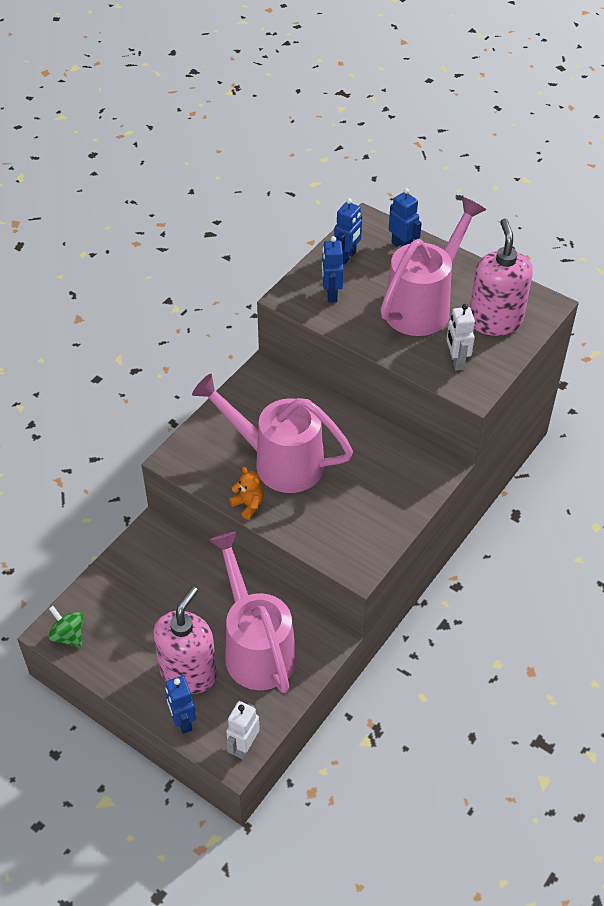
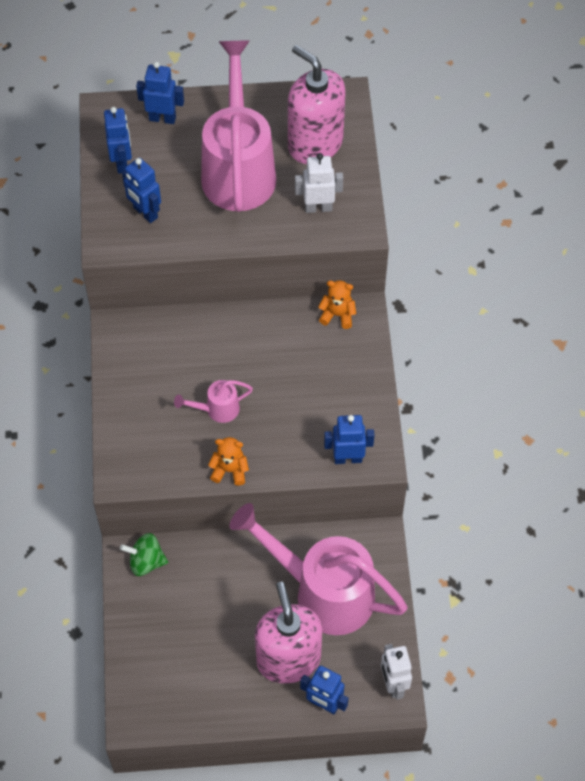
camera: 40 degrees left, 10 degrees up
green spinning top [48,606,83,648] -> green spinning top moved to [120,533,168,576]
pink watering can [192,374,353,493] -> pink watering can [174,380,253,423], size x0.43
white robot [447,304,475,371] -> white robot turned 135 degrees clockwise [295,153,343,213]
none -> orange teddy bear [318,280,356,329]
none -> blue robot [324,415,374,464]

